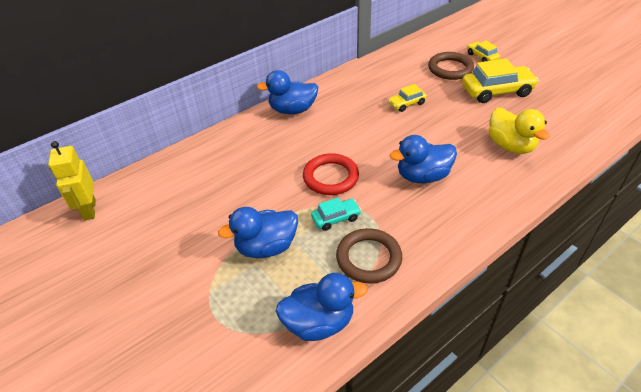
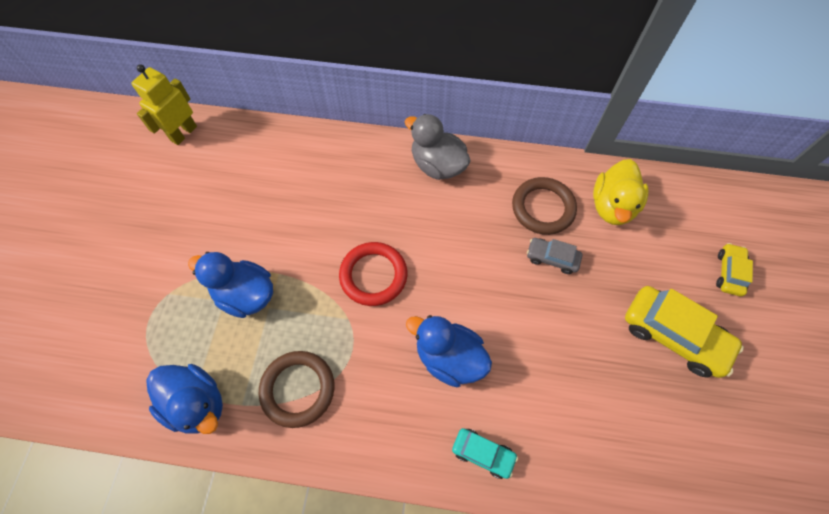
camera: 45 degrees right, 20 degrees up
blue duck [257,70,318,114] -> grey duck [405,114,471,180]
turquoise car [311,198,361,231] -> turquoise car moved to [452,428,518,479]
yellow car [388,84,427,112] -> grey car [527,238,582,274]
brown ring [428,52,474,80] -> brown ring moved to [512,177,577,235]
yellow duck [489,108,550,154] -> yellow duck moved to [593,159,649,225]

